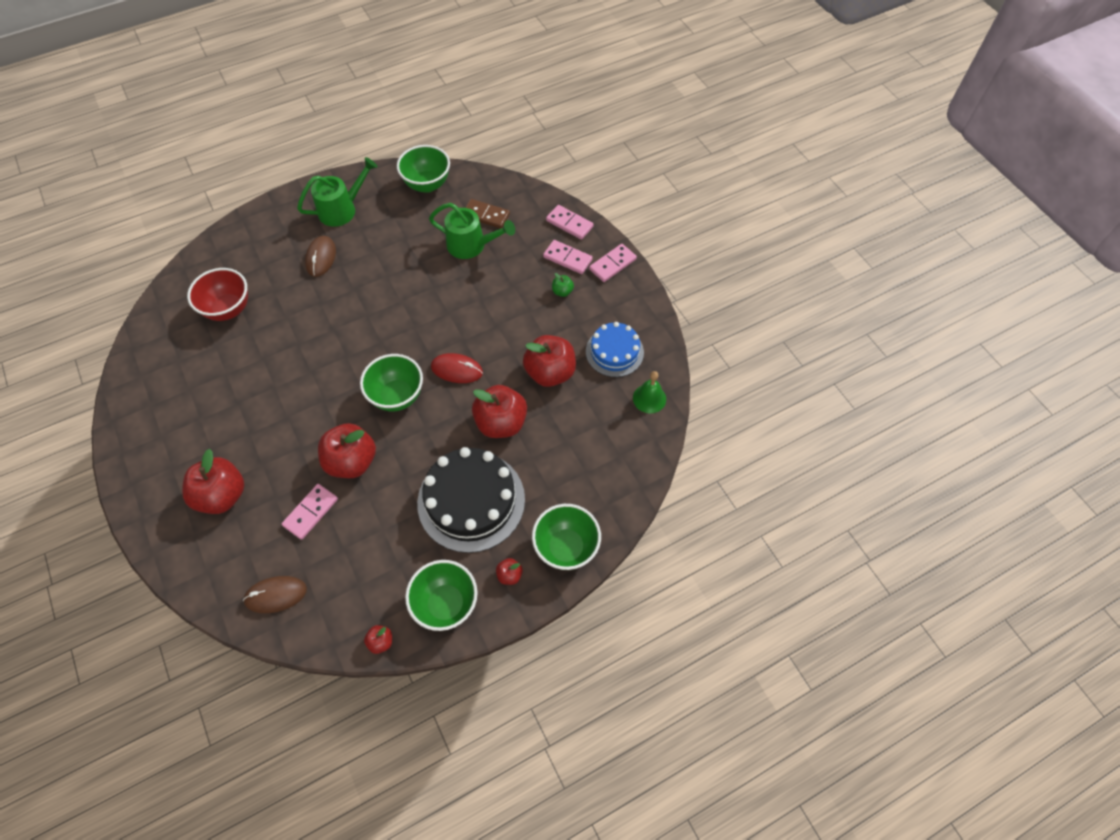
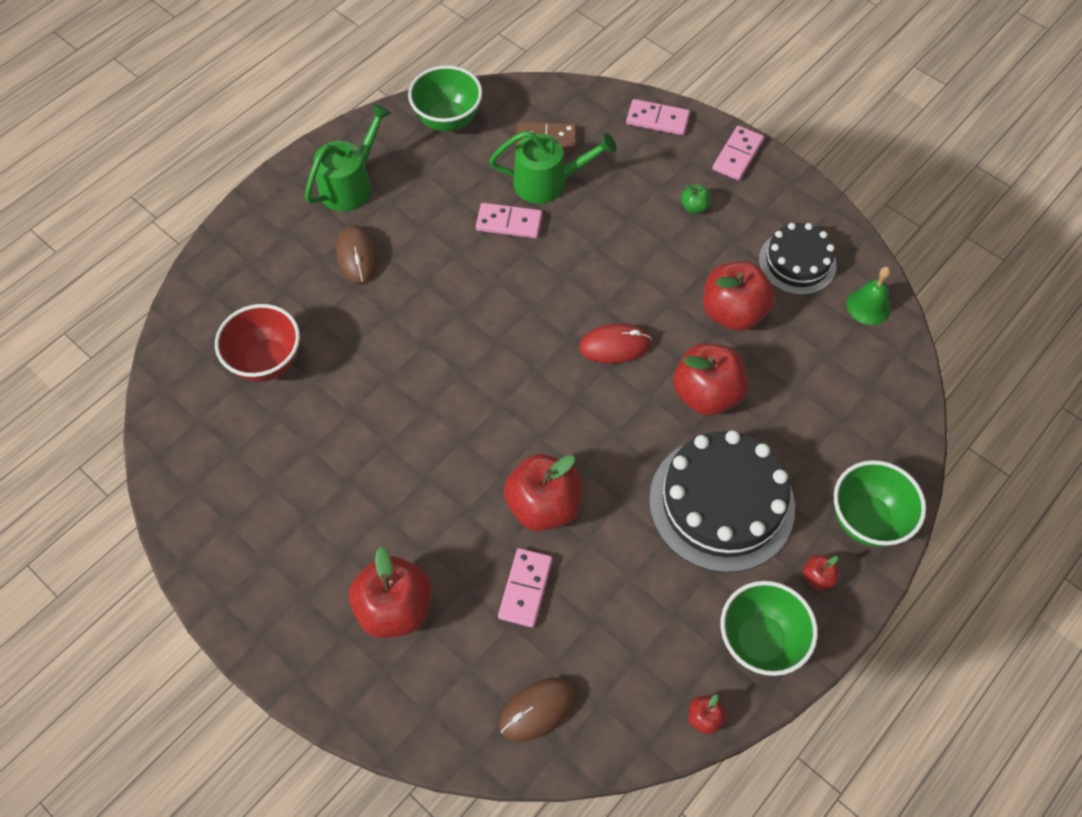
camera: 20 degrees left, 0 degrees up
green bowl [360,354,423,411] -> none
pink domino [543,240,593,274] -> pink domino moved to [476,203,542,238]
blue cake [586,322,644,377] -> black cake [759,223,837,295]

